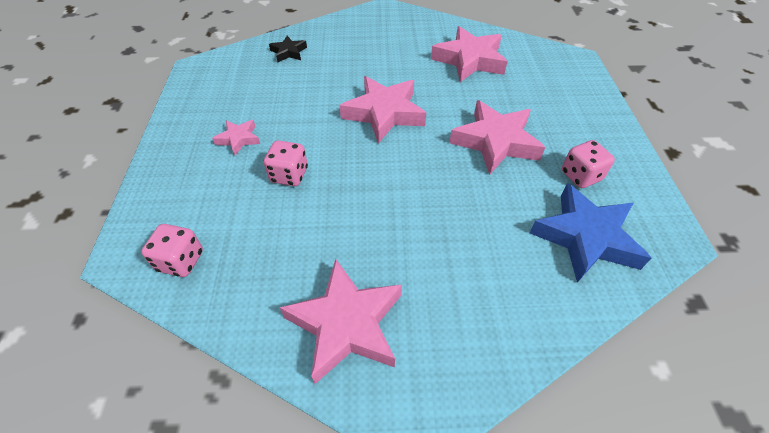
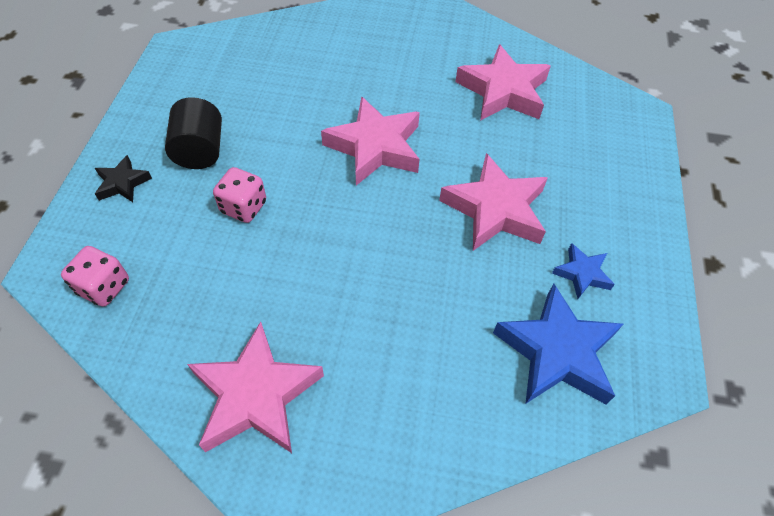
camera: 10 degrees right, 5 degrees up
pink star [212,120,260,155] -> black cylinder [165,97,222,169]
black star [269,36,307,62] -> black star moved to [95,155,152,202]
pink dice [562,140,615,188] -> blue star [552,243,615,299]

